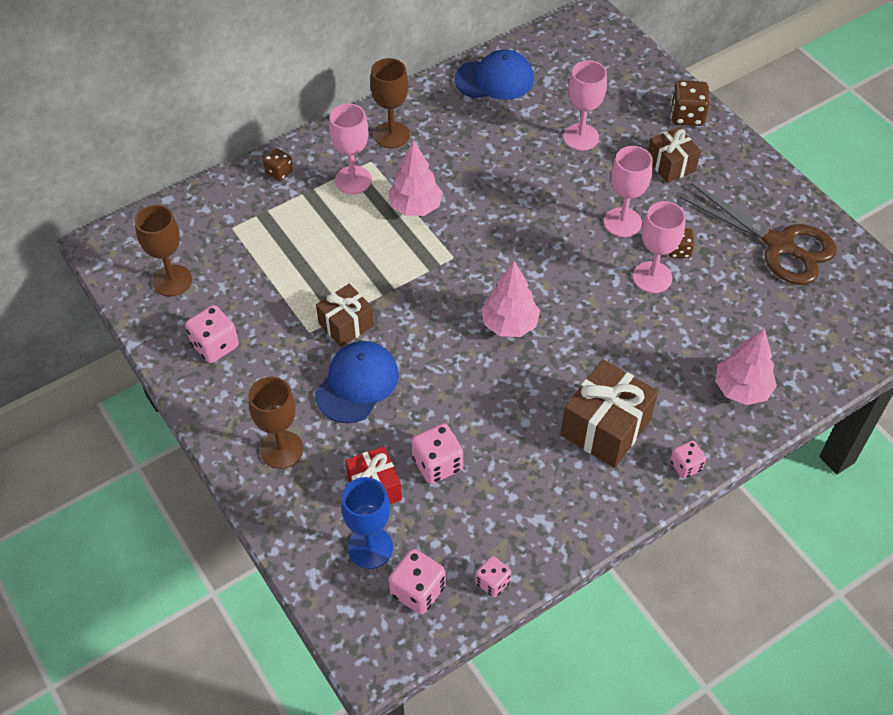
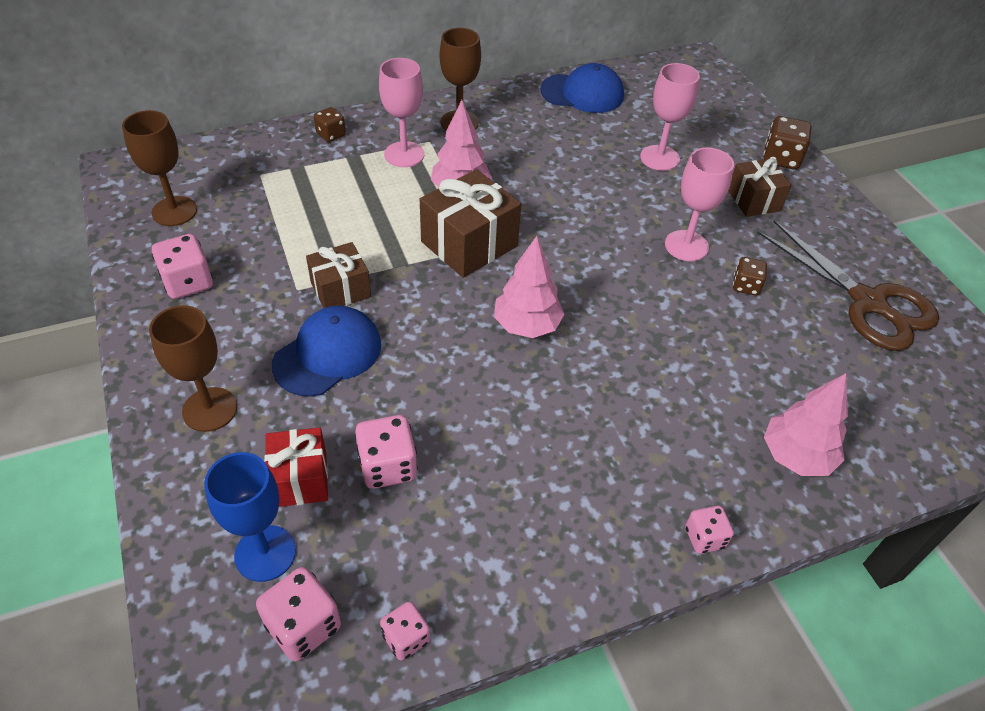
camera: 10 degrees right, 5 degrees down
brown gift [560,359,658,468] -> brown gift moved to [420,169,521,278]
pink goblet [633,201,686,293] -> none

